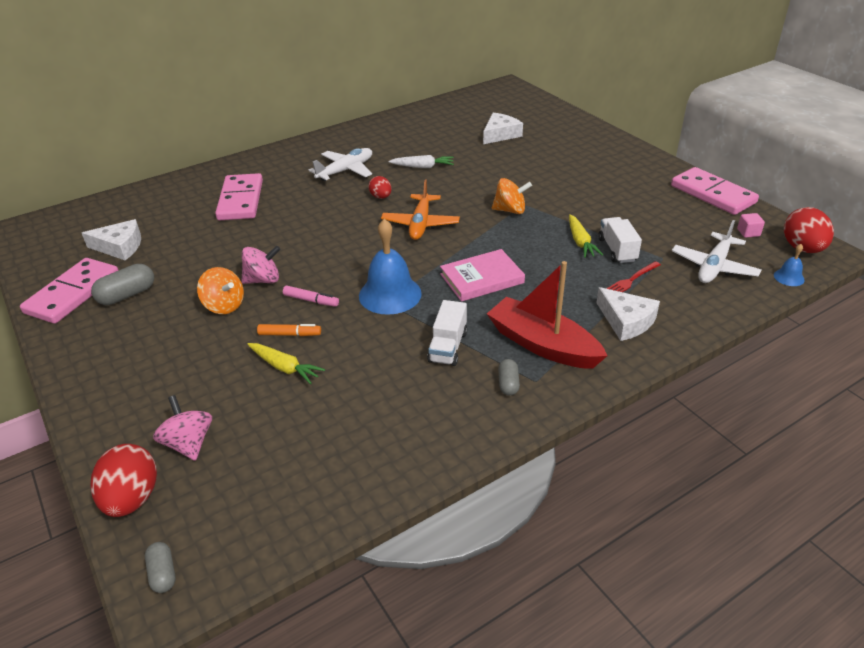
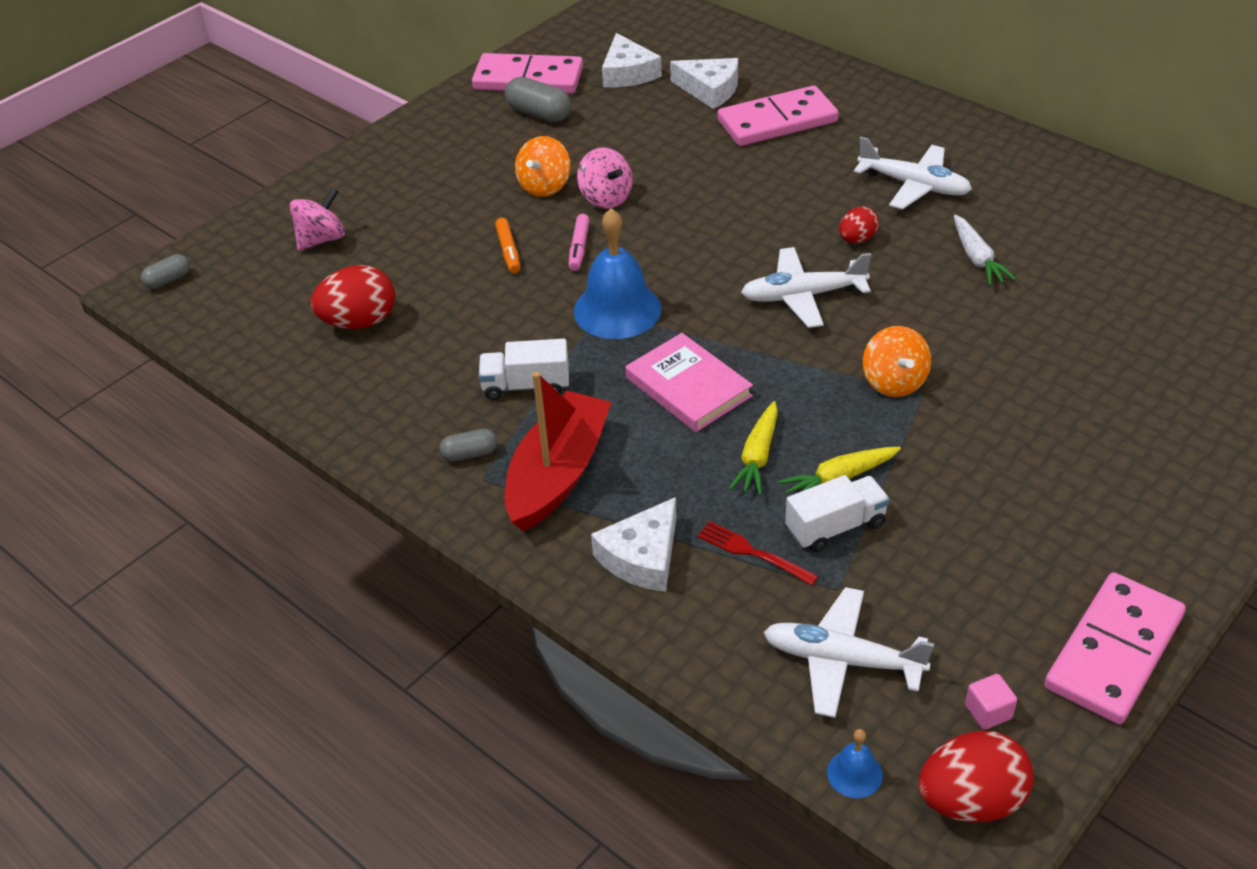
camera: 75 degrees right, 5 degrees up
red egg [91,444,157,517] -> red egg moved to [311,265,395,329]
yellow carrot [247,343,325,384] -> yellow carrot moved to [729,401,778,495]
orange plane [381,180,460,240] -> white plane [741,247,871,328]
white cheese [483,113,523,144] -> white cheese moved to [670,58,738,109]

